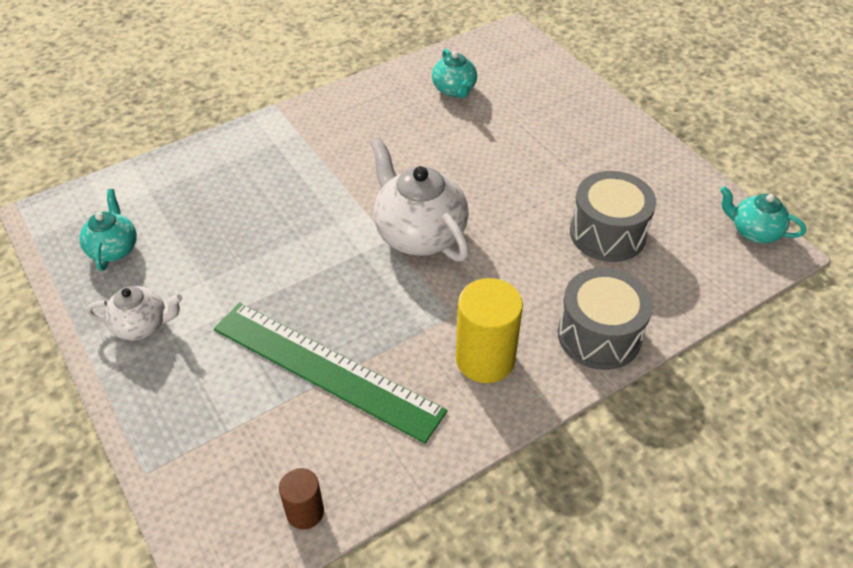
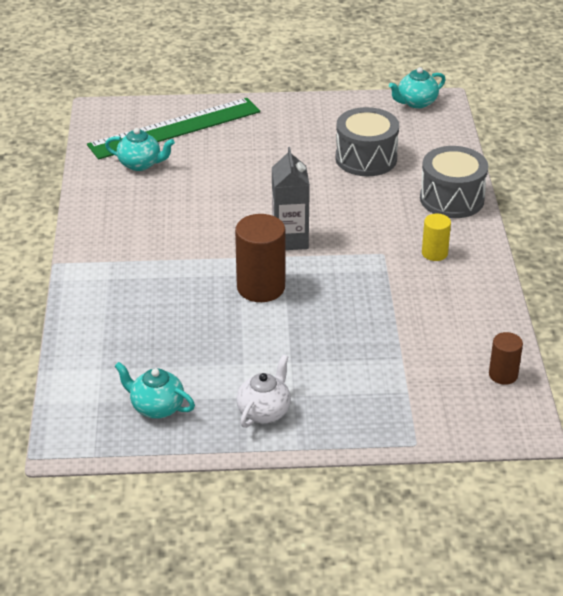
camera: 60 degrees left, 10 degrees down
green ruler [214,302,448,444] -> green ruler moved to [87,98,260,160]
white teapot [370,137,469,262] -> grey carton [272,147,310,250]
yellow cylinder [456,278,523,383] -> yellow cylinder [422,214,451,261], size x0.56
none -> brown cylinder [235,214,285,302]

